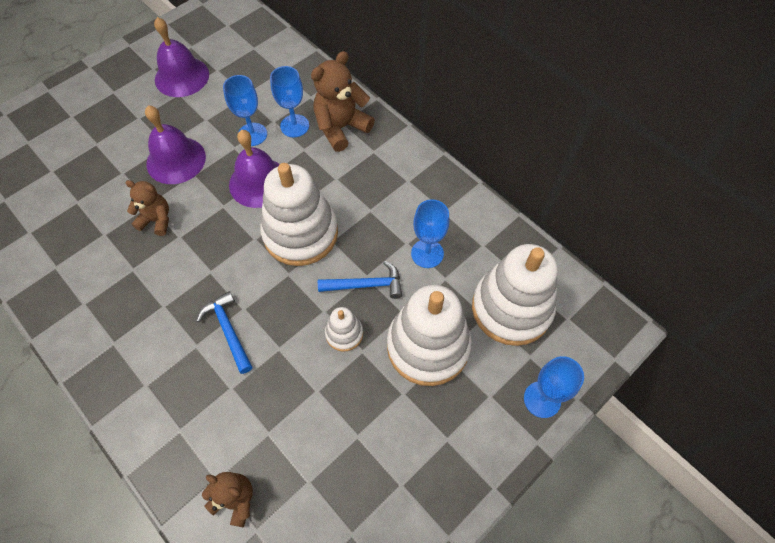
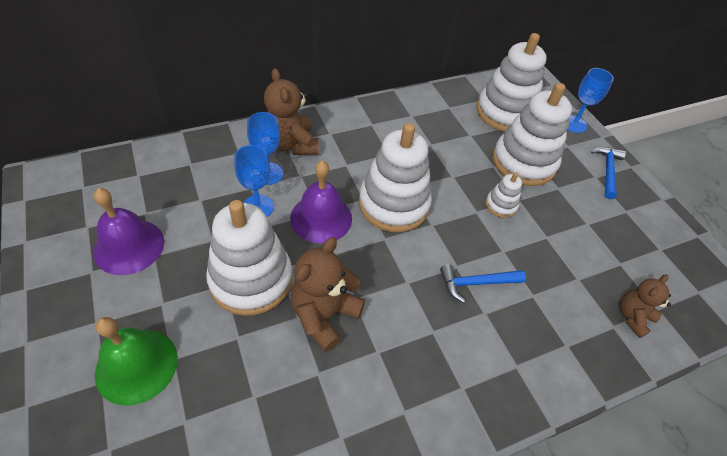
camera: 75 degrees left, 10 degrees down
brown teddy bear [126,180,169,236] -> brown teddy bear [291,237,365,352], size x1.60
purple bell [145,106,206,184] -> white stacking toy [206,200,292,316]
blue hammer [318,261,402,299] -> blue hammer moved to [591,147,626,199]
blue goblet [411,199,450,268] -> none
none -> green bell [95,317,178,406]

